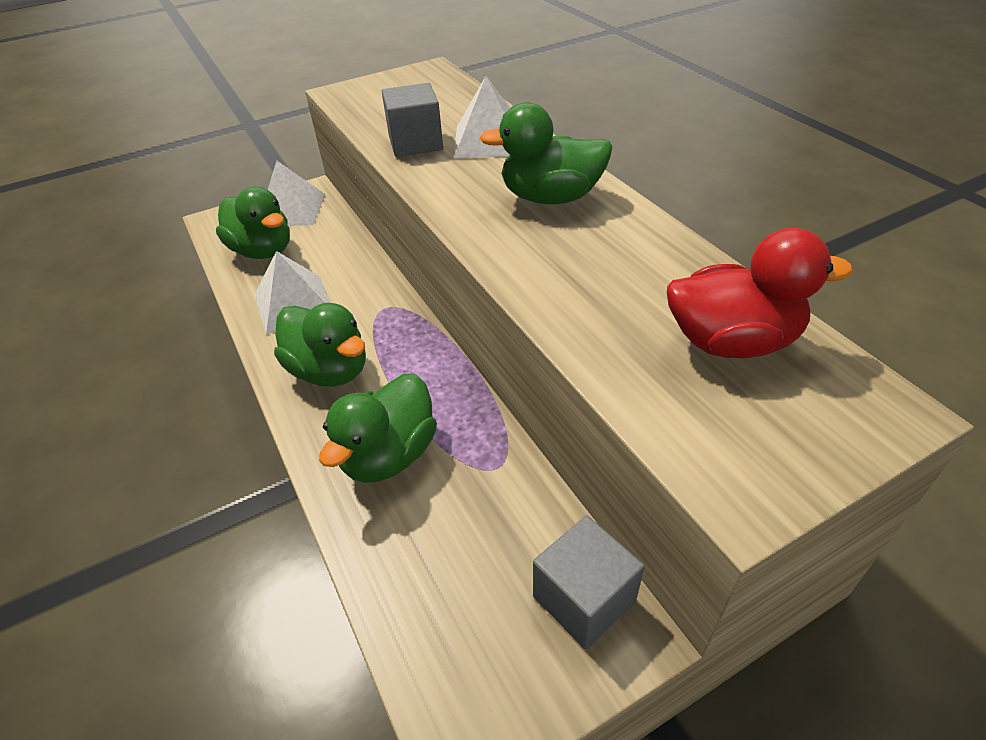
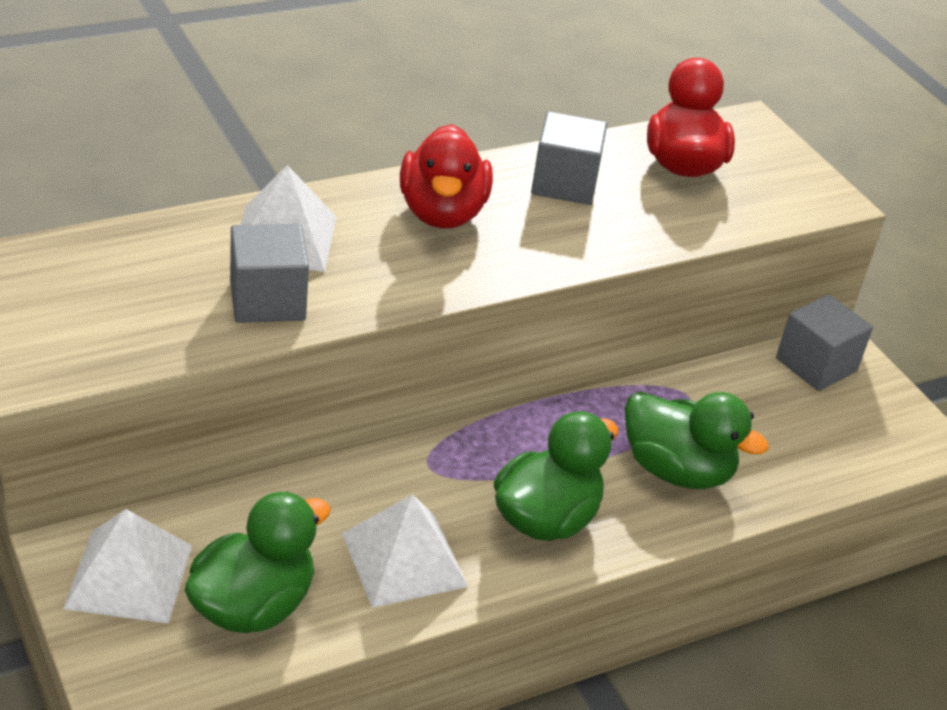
camera: 95 degrees left, 5 degrees down
green duck [479,102,613,204] -> red duck [400,124,493,228]
none -> grey cube [531,111,607,205]

